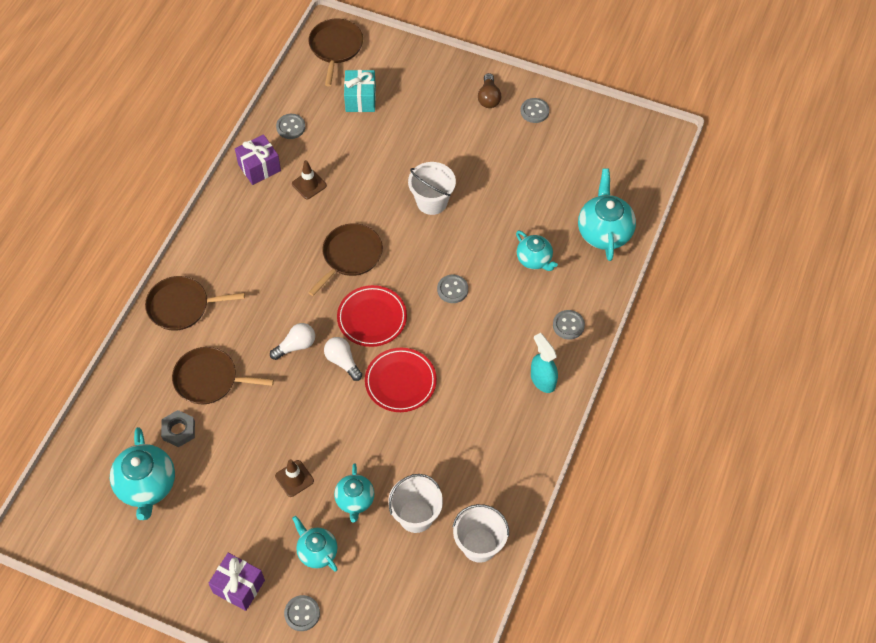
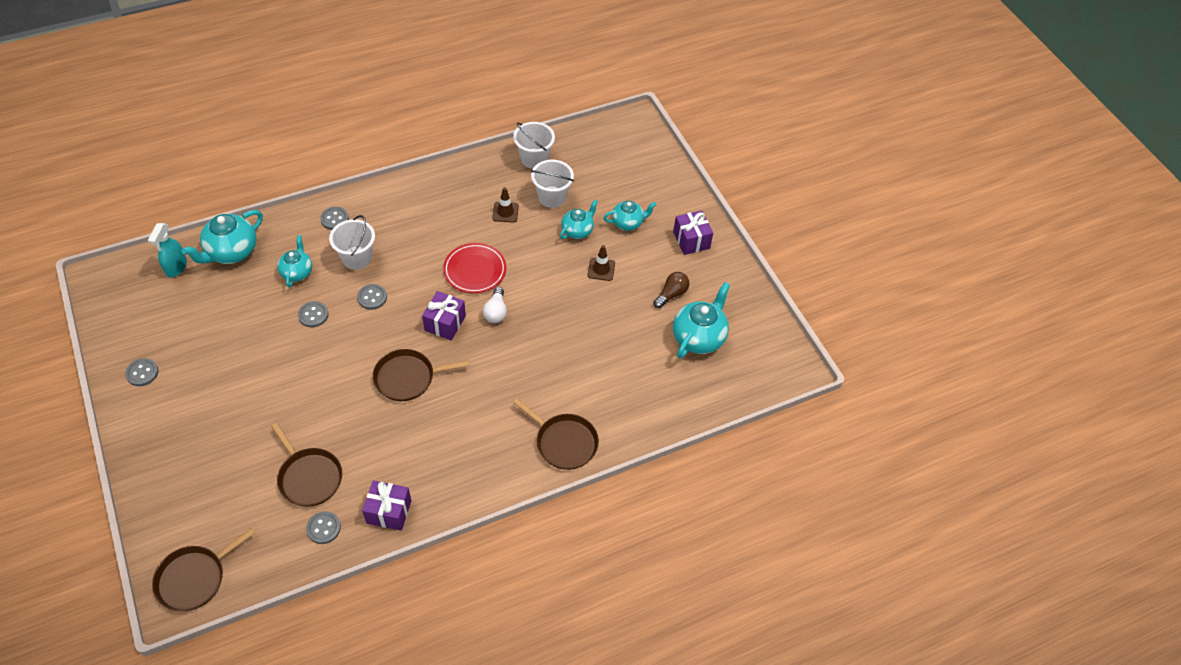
camera: 140 degrees left, 5 degrees down
grey nut [161,410,195,447] -> none
brown pan [172,347,274,404] -> brown pan moved to [271,423,342,507]
white light bulb [270,323,315,360] -> none
grey button [284,595,320,631] -> grey button moved to [298,301,328,327]
brown traffic cone [292,160,327,199] -> brown traffic cone moved to [492,187,519,223]
turquoise teapot [292,516,338,572] -> turquoise teapot turned 105 degrees counterclockwise [603,201,657,231]
red plate [337,285,407,347] -> purple gift [422,291,466,340]
turquoise gift [344,70,376,112] -> none
white bucket [408,162,456,215] -> white bucket moved to [329,215,375,270]
brown light bulb [478,73,501,108] -> brown light bulb moved to [653,272,689,308]
turquoise spray bottle [531,333,558,393] -> turquoise spray bottle moved to [148,223,187,278]

